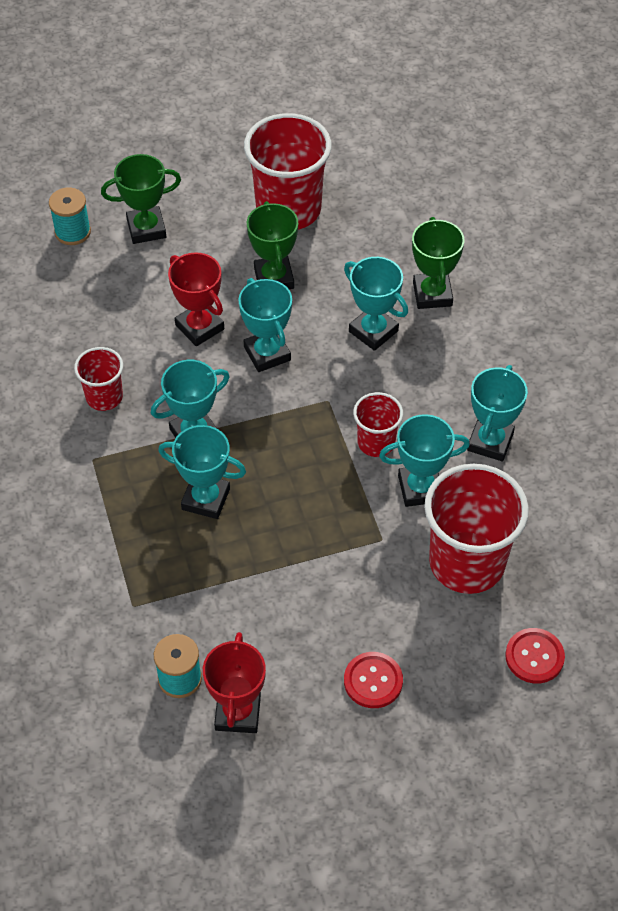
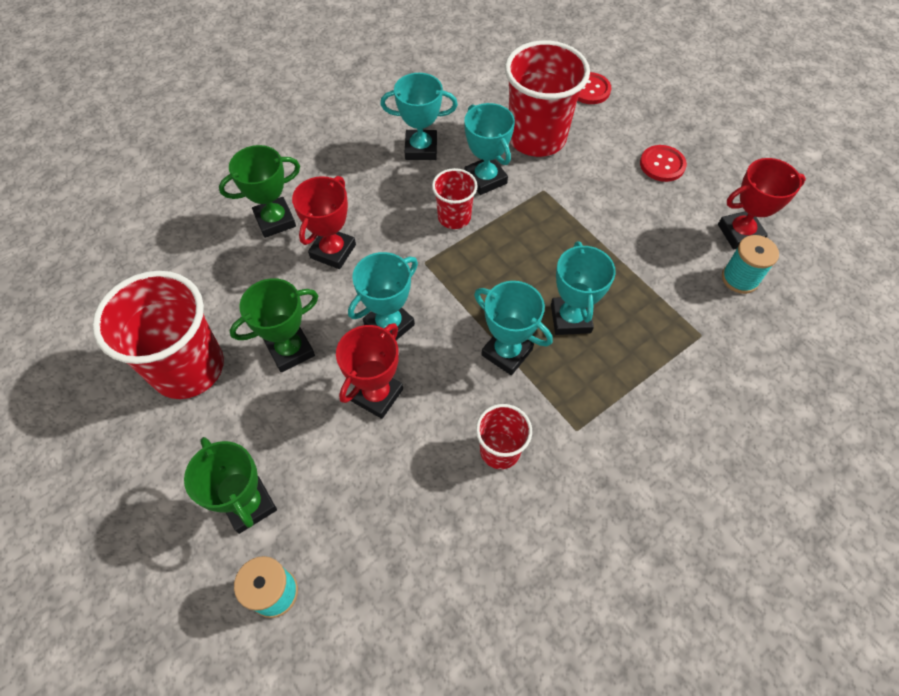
camera: 110 degrees left, 5 degrees up
turquoise trophy [344,257,408,351] -> red trophy [292,176,356,269]

